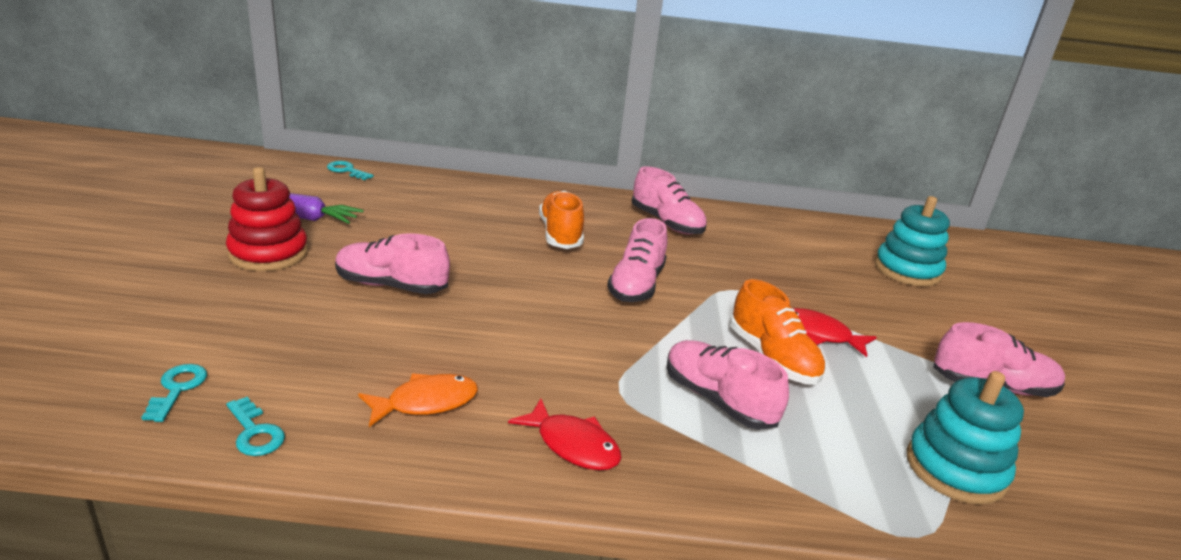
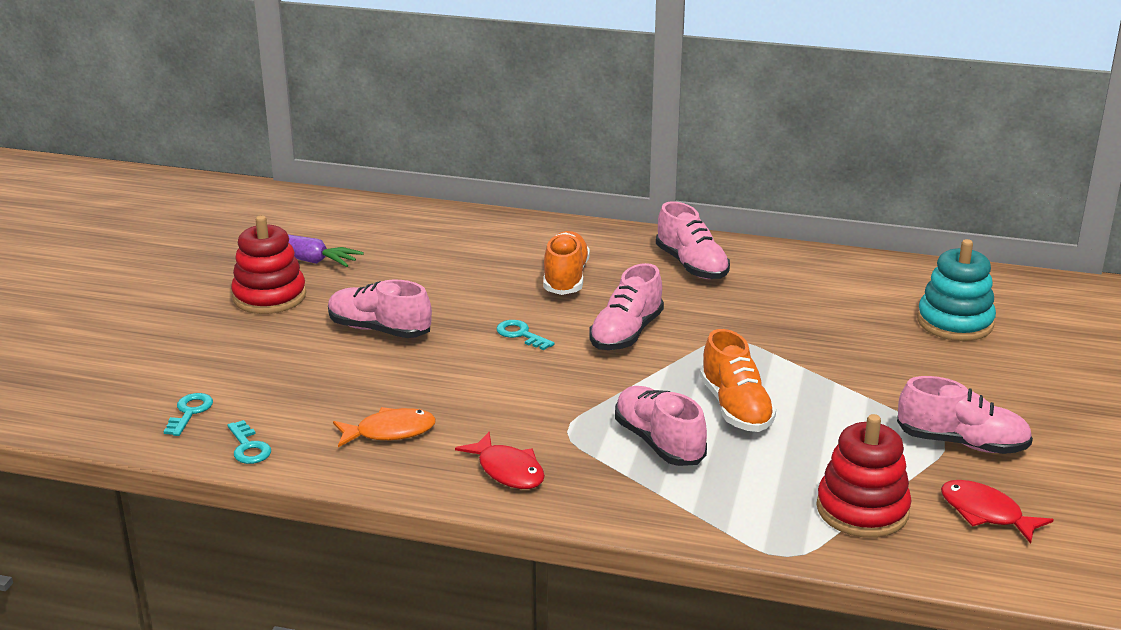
camera: 15 degrees right, 0 degrees up
turquoise key [327,161,374,180] -> turquoise key moved to [496,320,555,350]
red fish [793,308,877,357] -> red fish moved to [941,480,1054,544]
turquoise stacking toy [907,371,1024,505] -> red stacking toy [816,414,912,538]

